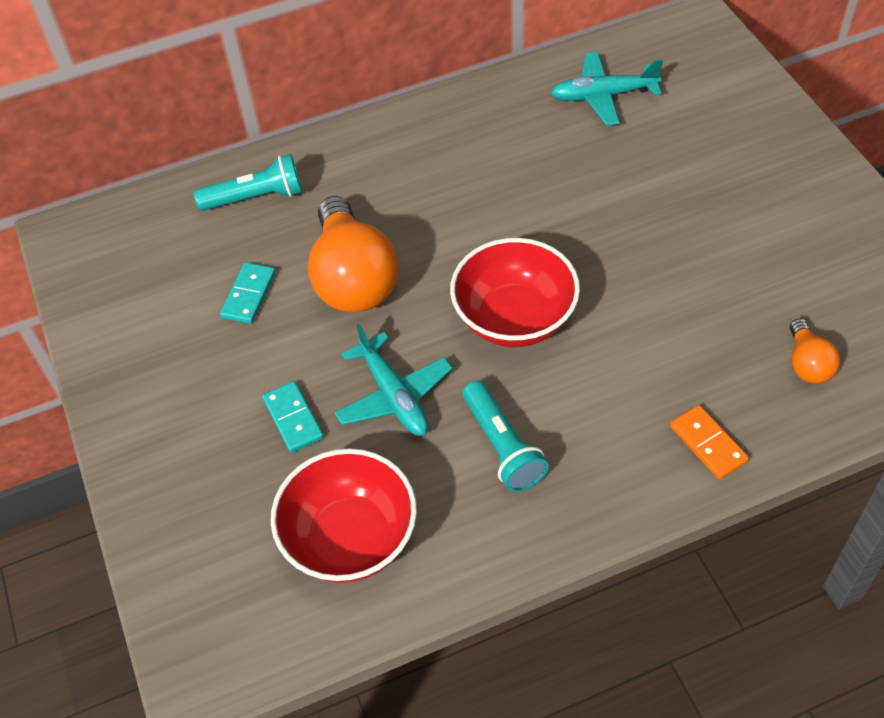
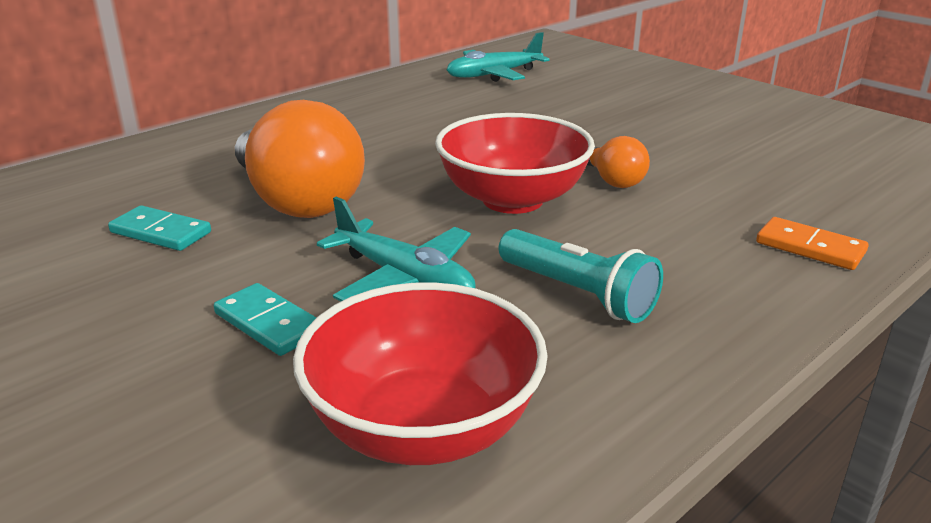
camera: 25 degrees left, 25 degrees down
turquoise flashlight [194,154,302,211] -> none
turquoise domino [220,262,276,324] -> turquoise domino turned 60 degrees counterclockwise [108,205,211,251]
orange light bulb [790,318,840,384] -> orange light bulb moved to [587,136,650,188]

